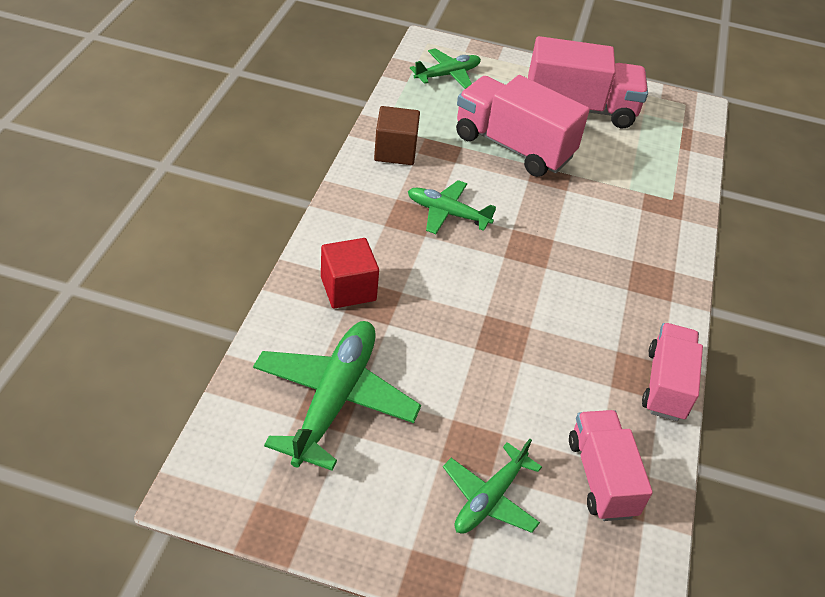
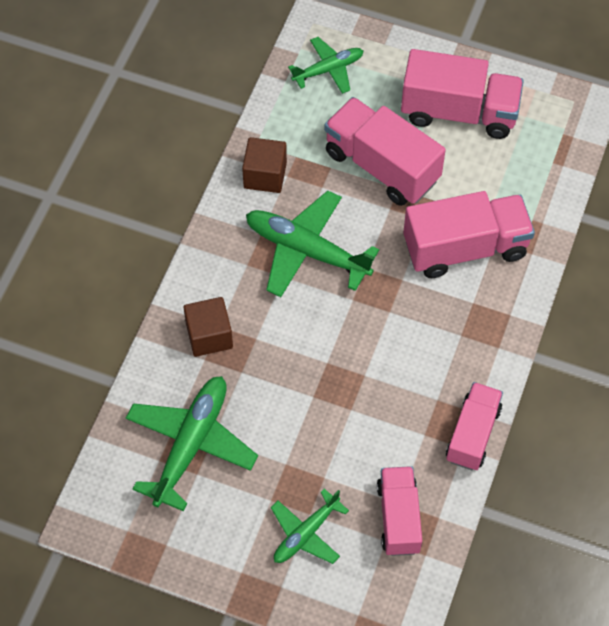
camera: 10 degrees right, 15 degrees up
red cube [321,238,379,309] -> brown cube [183,297,233,357]
green plane [408,180,496,234] -> green plane [246,191,379,297], size x1.67
none -> pink truck [403,191,535,278]

